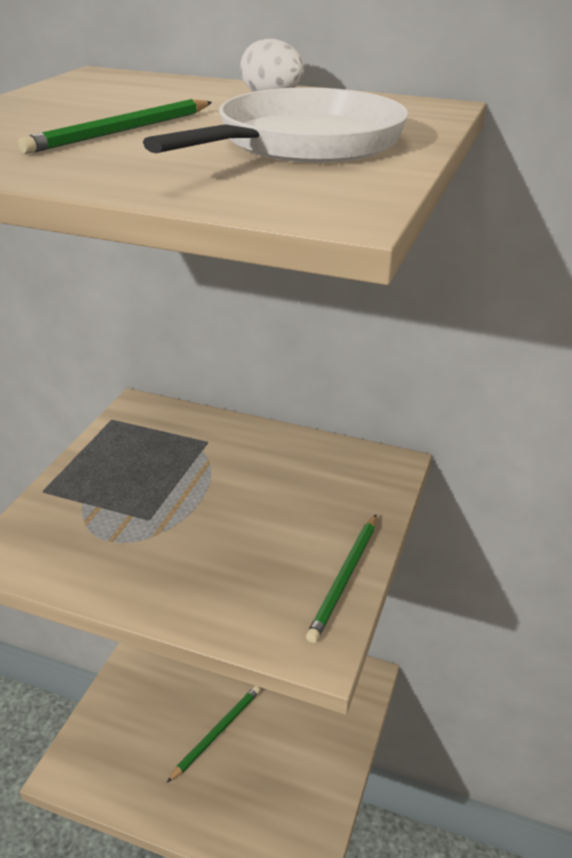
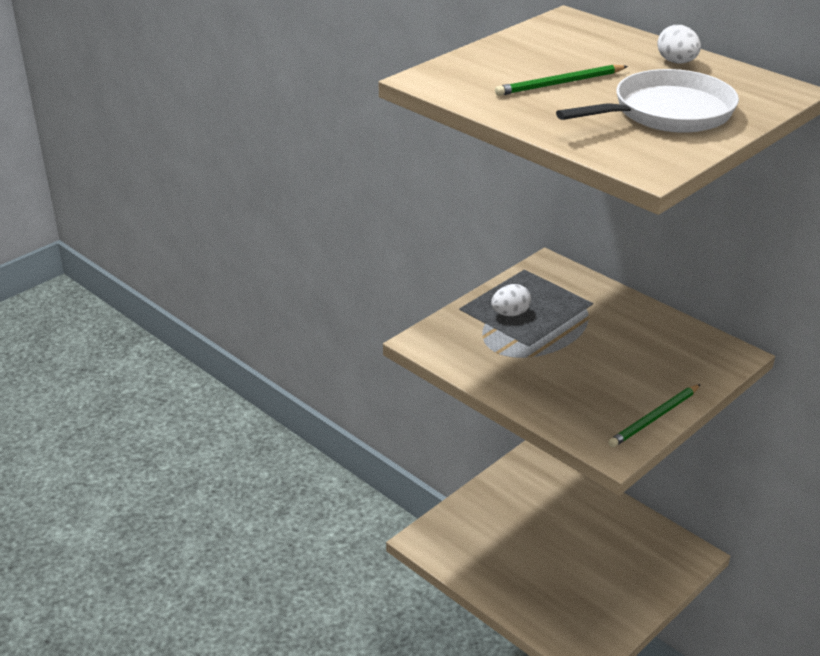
camera: 25 degrees right, 0 degrees up
green pencil [167,686,261,783] -> none
none -> white egg [491,284,531,316]

